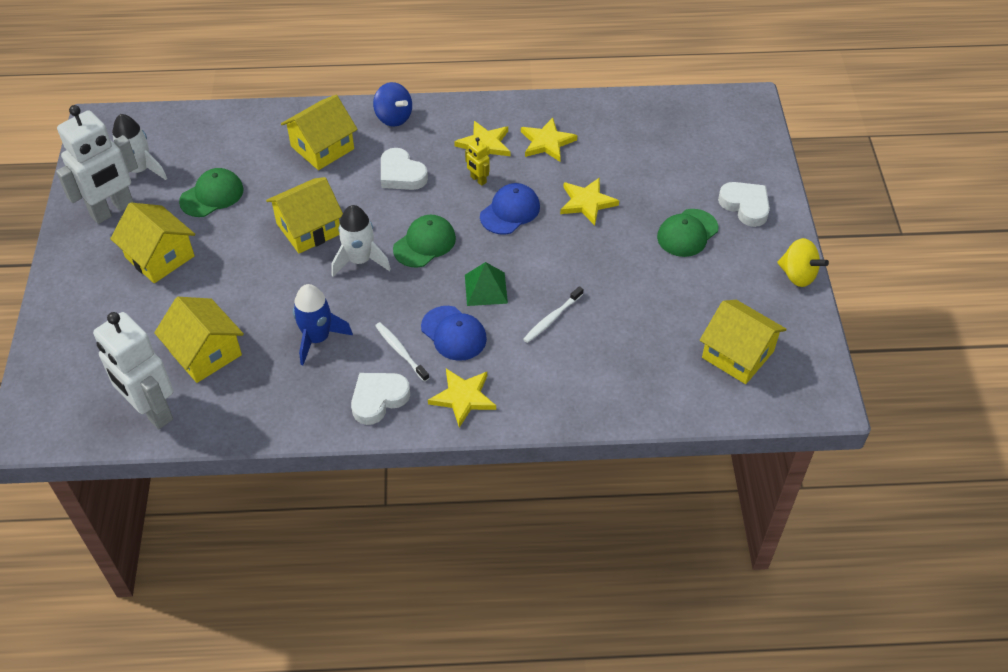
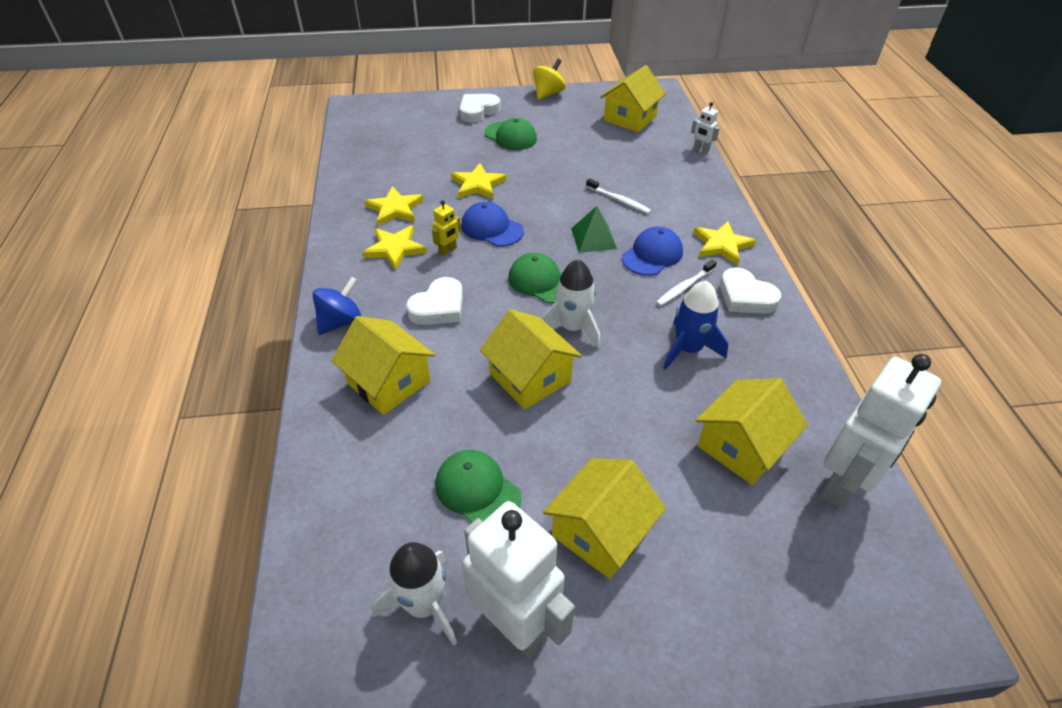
camera: 95 degrees left, 5 degrees down
none -> white robot [691,102,720,153]

